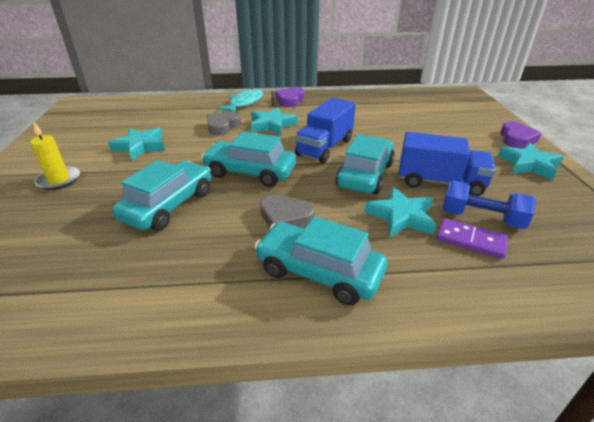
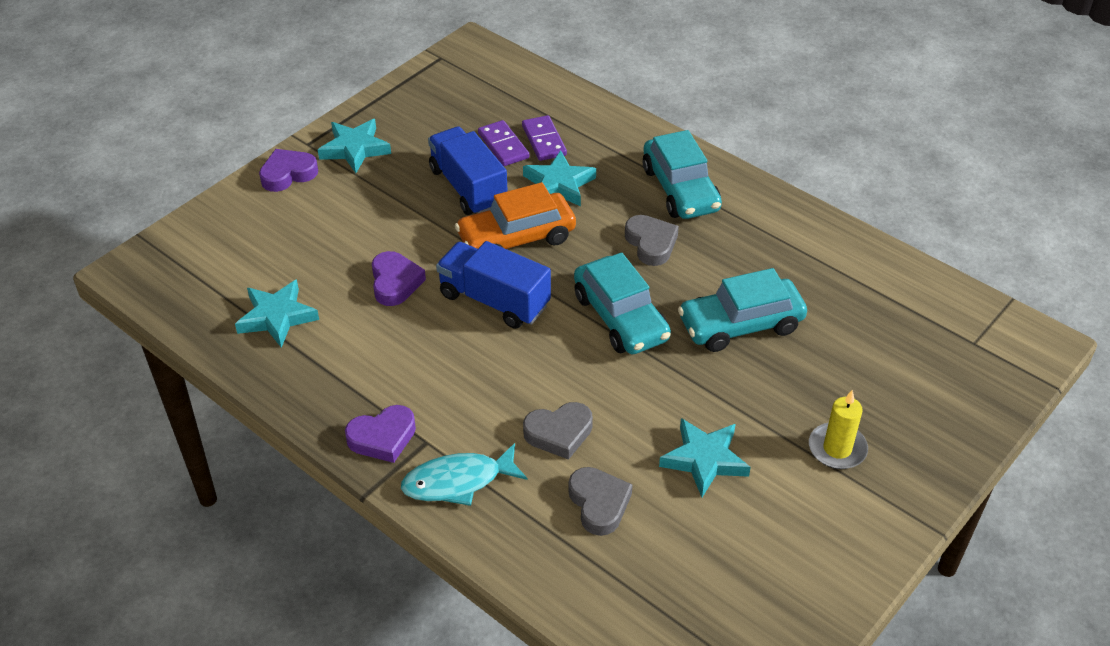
camera: 135 degrees left, 10 degrees up
turquoise star [251,107,297,135] -> turquoise star moved to [235,279,319,348]
blue truck [295,98,356,163] -> blue truck turned 135 degrees counterclockwise [436,241,551,329]
turquoise car [336,134,395,194] -> orange car [455,182,576,249]
blue dumbbell [442,181,536,229] -> purple domino [478,120,530,166]
none -> purple heart [372,251,426,306]
none -> grey heart [568,467,633,536]

